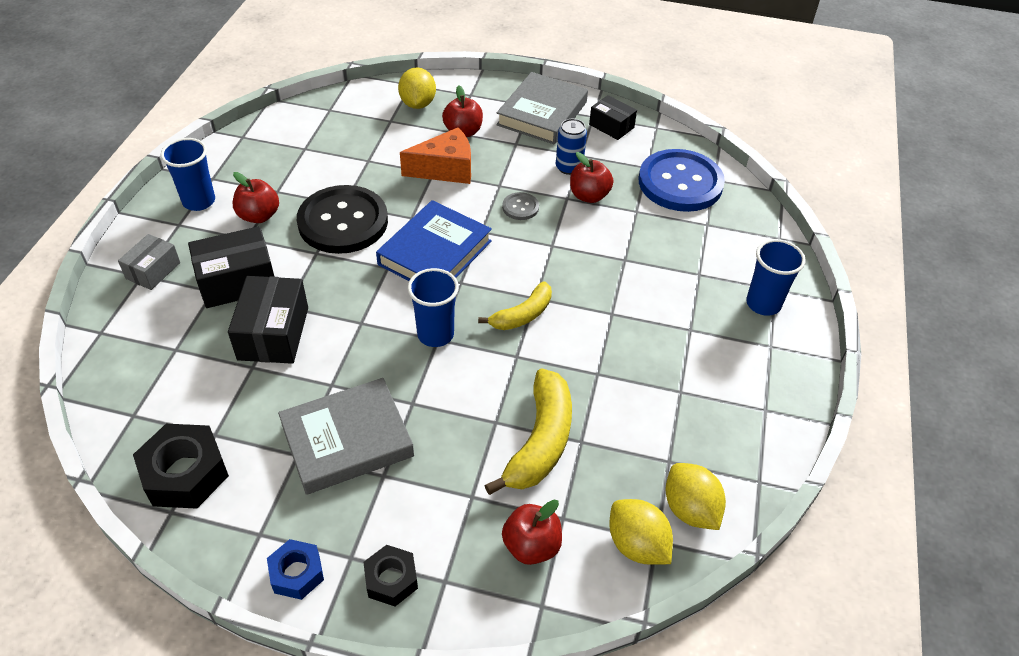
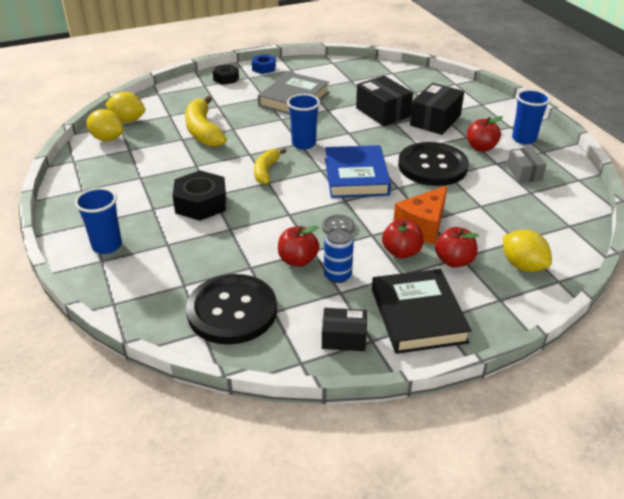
camera: 145 degrees right, 10 degrees down
grey box [118,234,180,290] -> grey box moved to [507,147,547,183]
black nut [133,424,229,509] -> black nut moved to [173,170,226,221]
grey book [496,72,588,144] -> black book [372,269,472,354]
red apple [502,500,562,565] -> red apple moved to [382,218,423,259]
blue button [639,149,725,212] -> black button [186,274,277,345]

